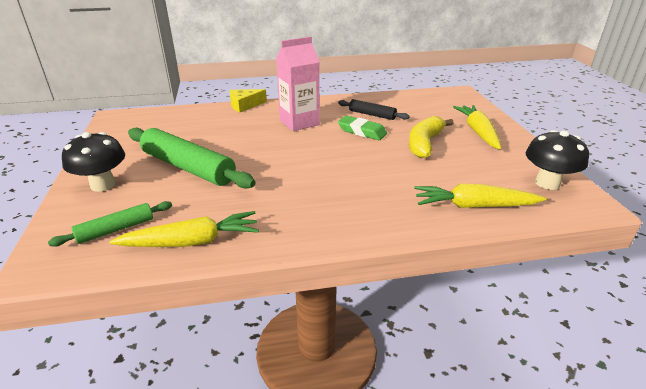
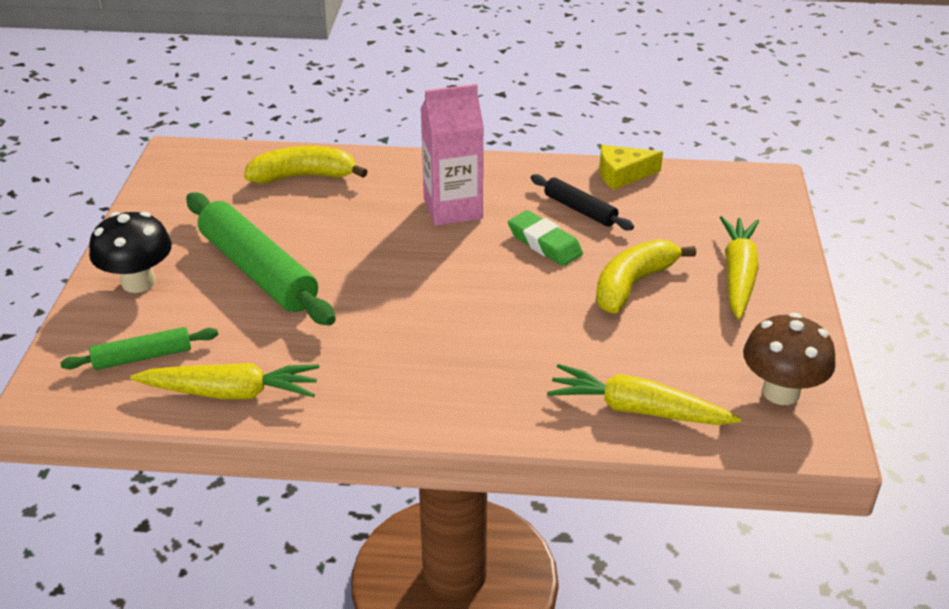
camera: 15 degrees right, 5 degrees up
yellow cheese [230,89,267,113] -> yellow cheese moved to [599,145,663,190]
black mushroom [526,130,589,190] -> brown mushroom [743,313,836,405]
none -> yellow banana [244,146,368,183]

